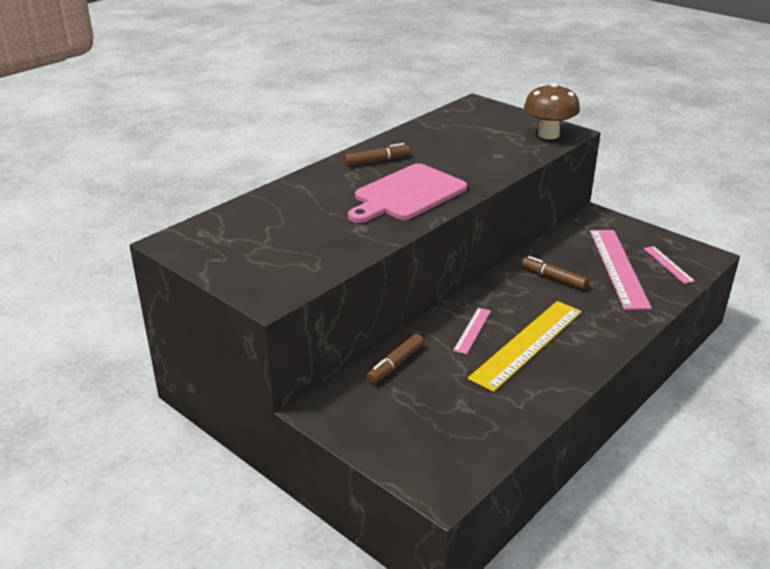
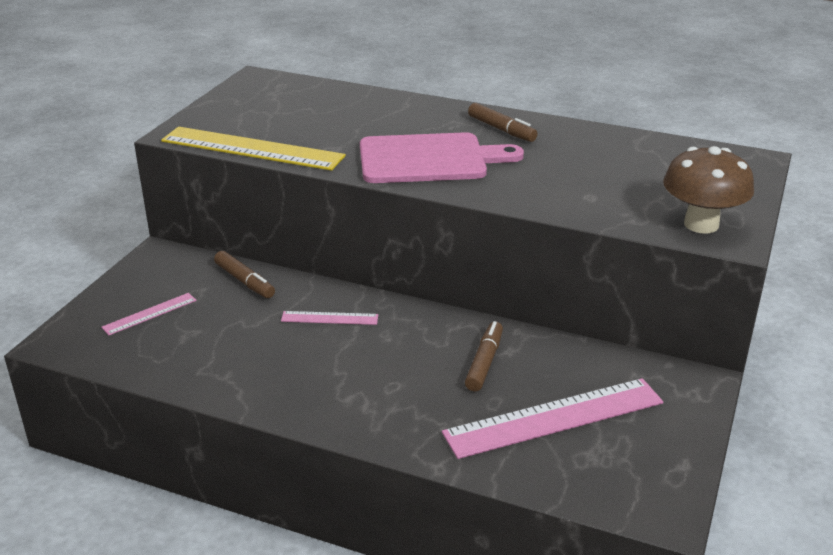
camera: 70 degrees right, 0 degrees up
pink cutting board [348,163,467,223] -> pink cutting board turned 150 degrees clockwise [360,132,524,183]
brown marker [366,334,424,384] -> brown marker turned 150 degrees counterclockwise [214,251,275,298]
yellow ruler [468,301,582,392] -> yellow ruler moved to [161,127,346,171]
pink ruler [644,246,695,284] -> pink ruler moved to [101,293,197,335]

